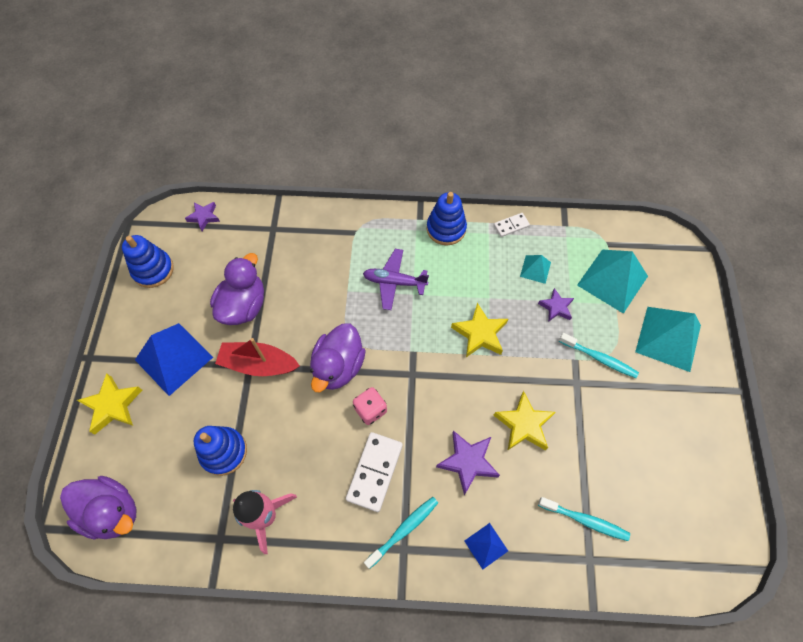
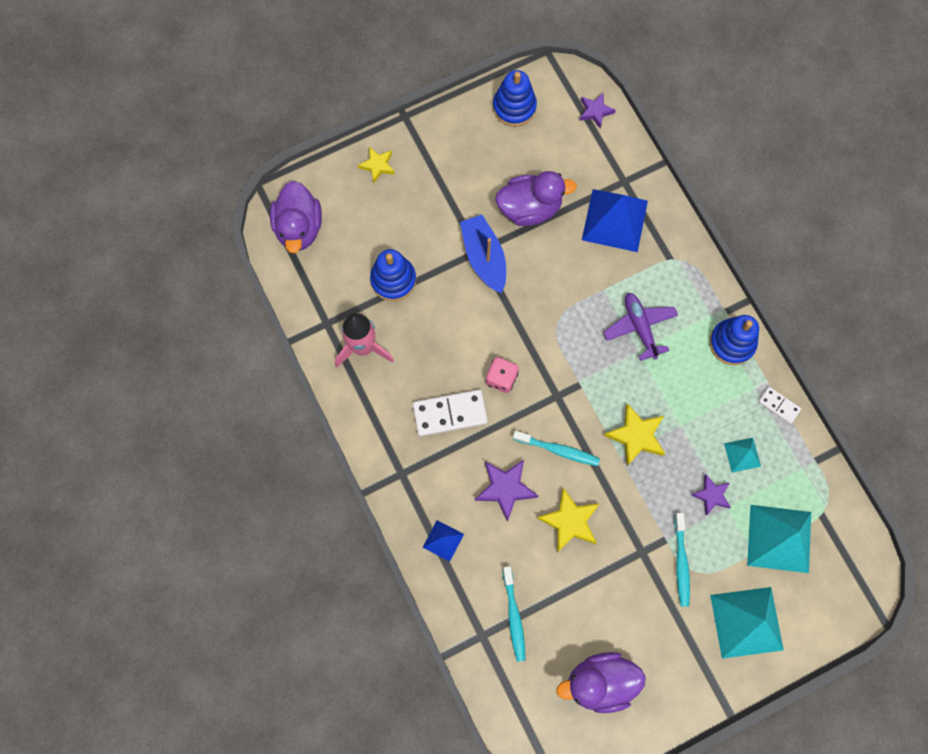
camera: 60 degrees right, 10 degrees up
yellow star [77,373,142,434] -> yellow star [358,147,395,183], size x0.64
blue pyramid [135,323,213,396] -> blue pyramid moved to [582,189,648,252]
red boat [215,338,300,376] -> blue boat [460,215,506,294]
purple duck [310,323,366,392] -> purple duck moved to [556,652,646,713]
turquoise toothbrush [364,497,438,569] -> turquoise toothbrush moved to [513,431,600,466]

